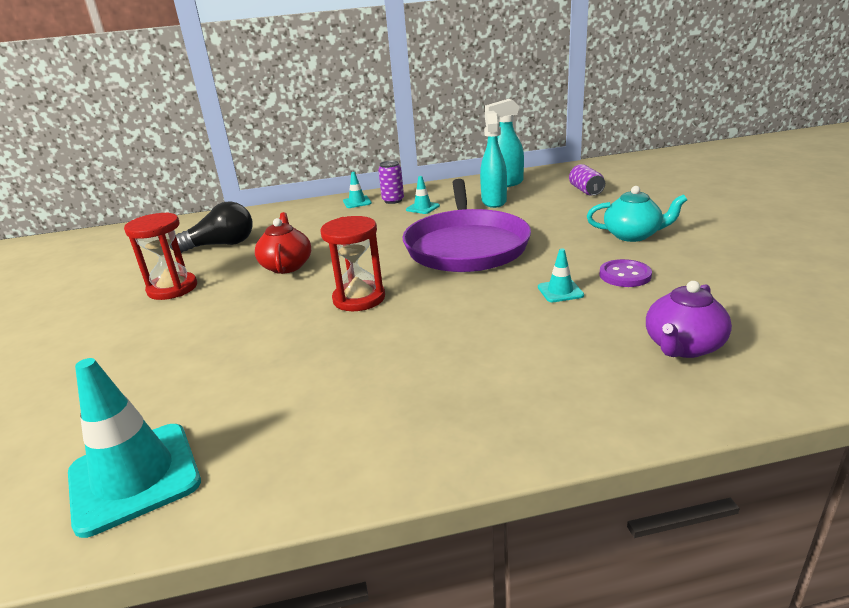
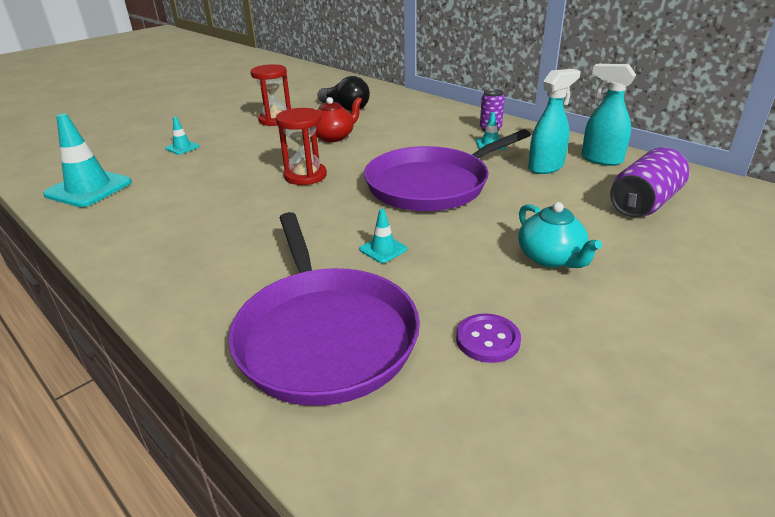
camera: 55 degrees right, 5 degrees up
turquoise traffic cone [343,172,372,208] -> turquoise traffic cone moved to [165,117,200,155]
purple can [569,164,605,196] -> purple can [610,147,690,217], size x1.67
purple button [599,259,652,287] -> purple button moved to [456,313,521,363]
purple teapot [646,281,732,358] -> purple pan [229,212,420,406]

